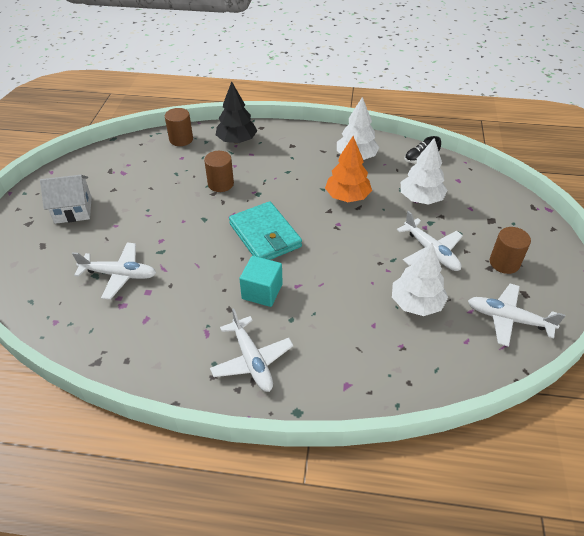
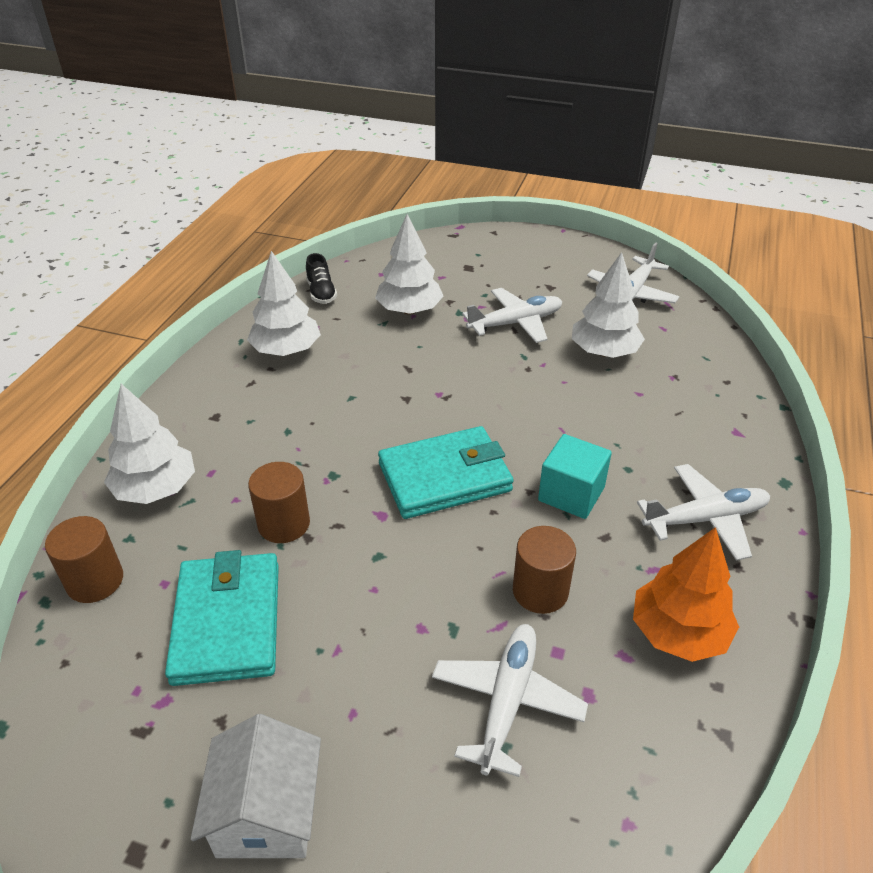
camera: 80 degrees left, 5 degrees down
black tree [216,82,257,144] -> white tree [104,384,195,504]
orange tree [325,136,372,202] -> orange tree moved to [633,527,739,662]
brown cylinder [490,227,531,274] -> brown cylinder moved to [513,526,576,614]
none -> turquoise wallet [165,550,279,686]

